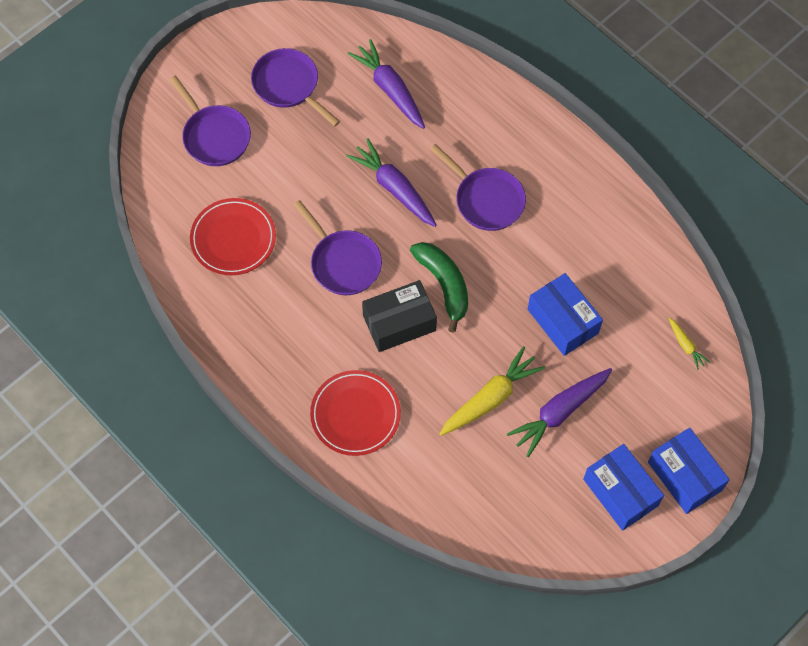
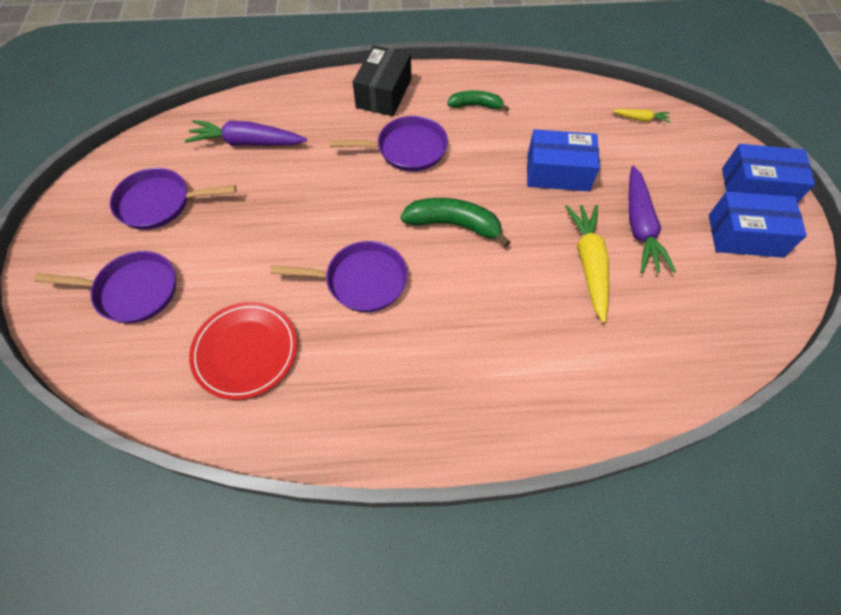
camera: 50 degrees left, 5 degrees down
red plate [310,370,401,456] -> none
purple carrot [346,138,437,227] -> none
black box [362,280,437,352] -> black box moved to [353,45,411,116]
none -> green banana [447,91,509,112]

